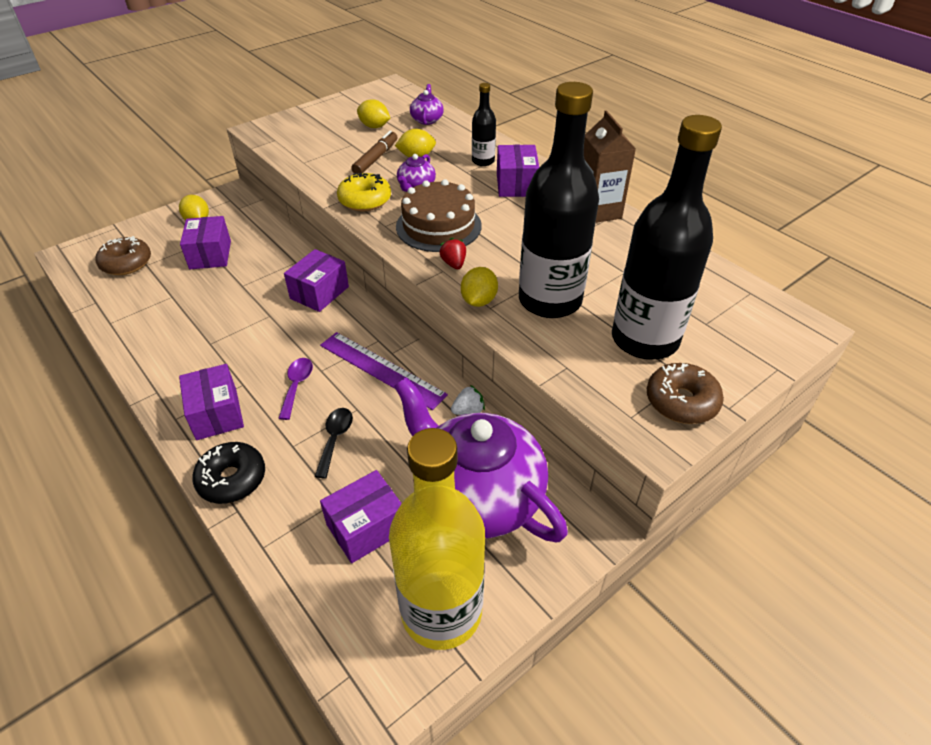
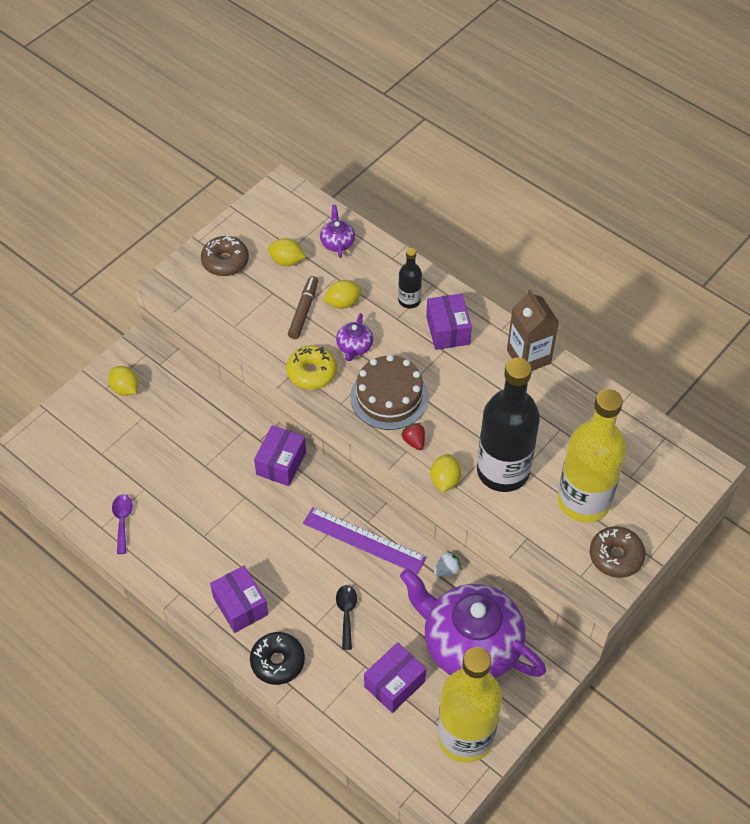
camera: 10 degrees left, 10 degrees up
brown donut [95,236,151,275] -> brown donut moved to [201,235,249,276]
purple box [180,216,231,269] -> none
purple spoon [279,358,313,420] -> purple spoon moved to [112,494,133,554]
black bottle [612,115,722,360] -> yellow bottle [557,389,626,523]

